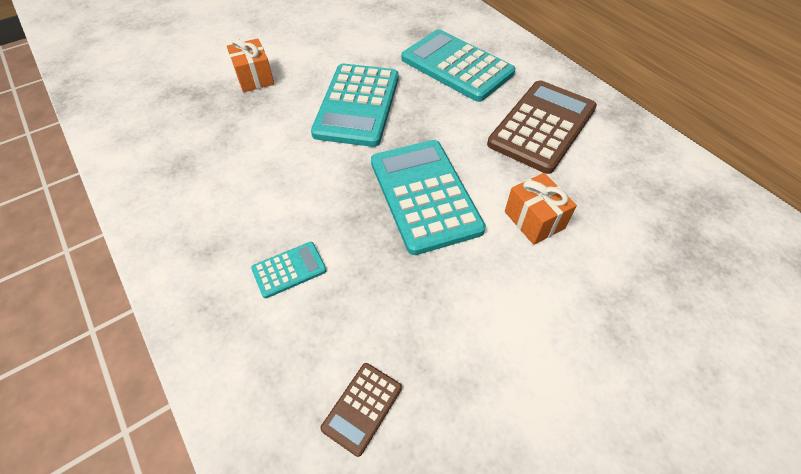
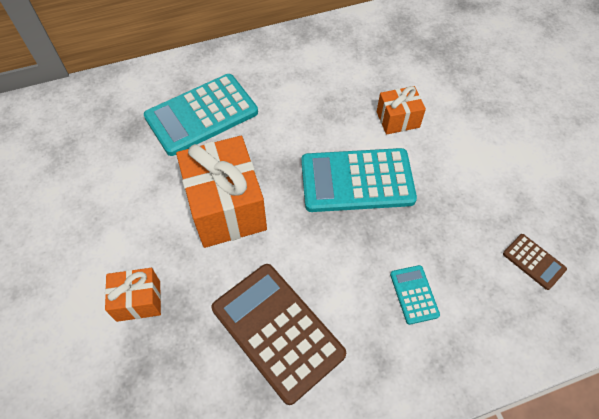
camera: 75 degrees left, 5 degrees up
turquoise calculator [311,64,399,147] -> orange gift [176,136,267,248]
brown calculator [487,80,597,174] -> brown calculator moved to [212,264,346,405]

